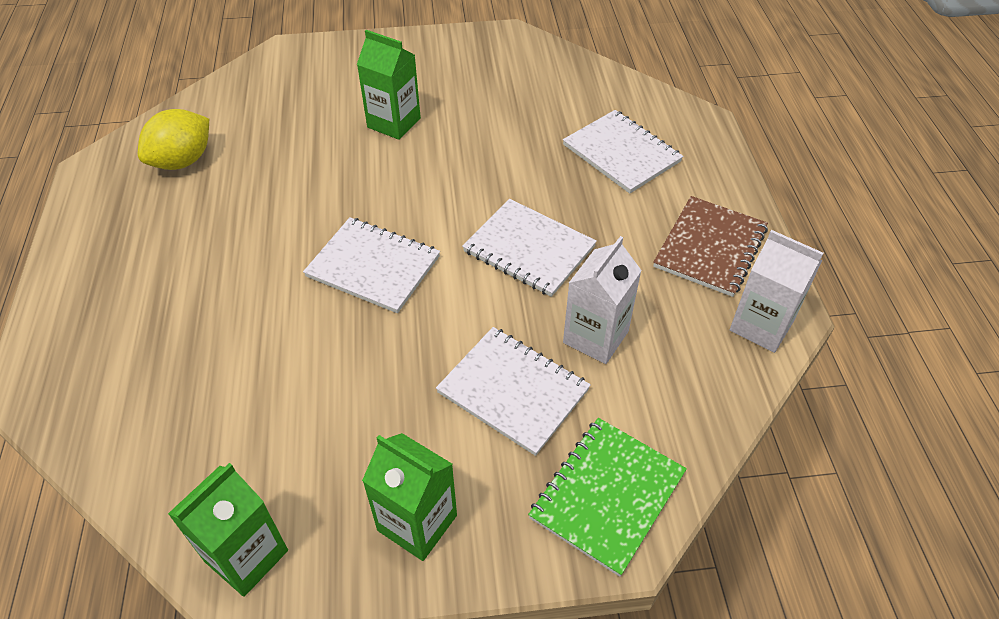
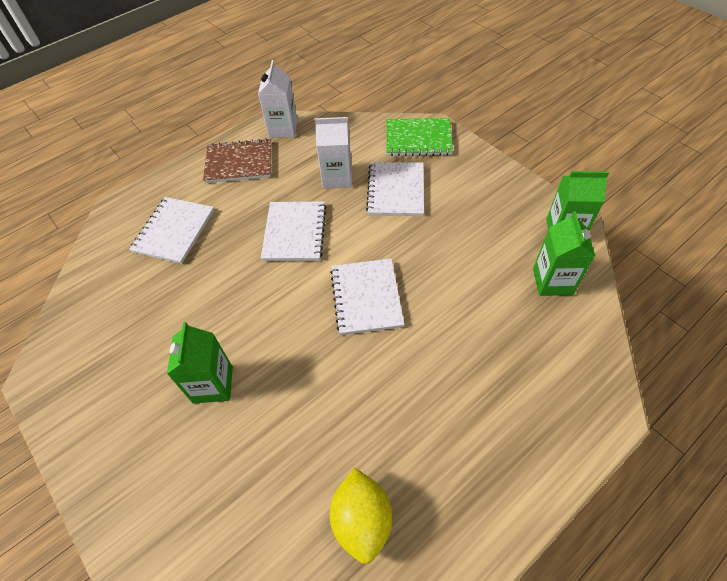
camera: 120 degrees left, 5 degrees up
yellow lemon [138,109,209,170] -> yellow lemon turned 75 degrees clockwise [329,468,392,564]
green carton [362,433,457,561] -> green carton moved to [533,211,595,296]

